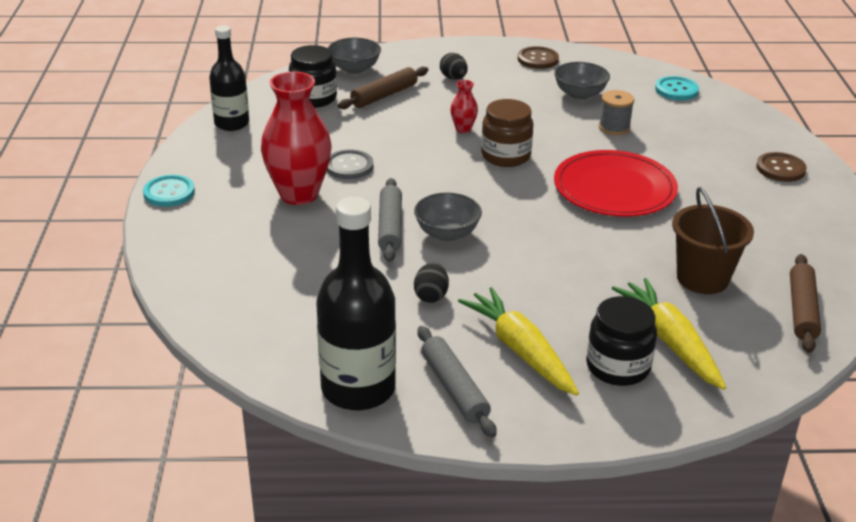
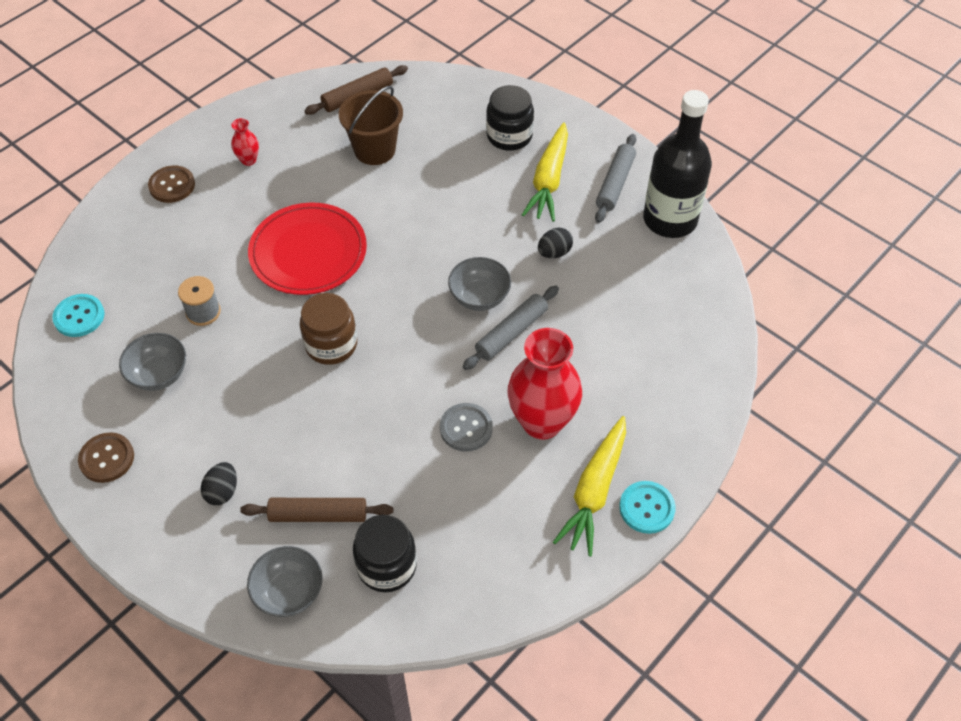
camera: 135 degrees left, 20 degrees up
black bottle [209,26,249,131] -> none
red vase [450,80,478,133] -> red vase moved to [231,118,259,166]
yellow carrot [612,278,726,390] -> yellow carrot moved to [553,416,626,557]

